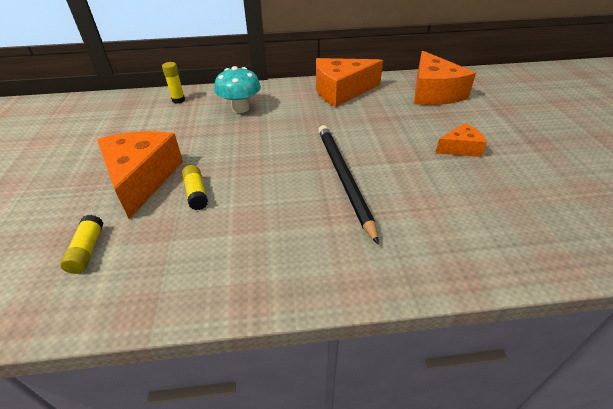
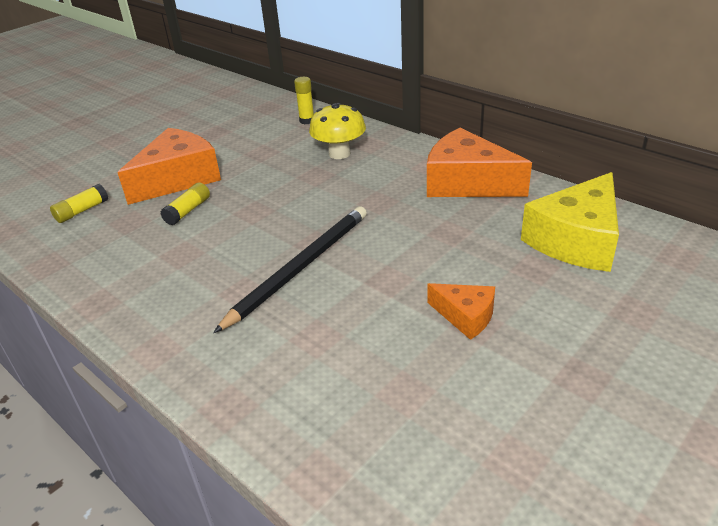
camera: 50 degrees right, 5 degrees down
turquoise mushroom [214,66,261,113] -> yellow mushroom [309,103,366,159]
orange cheese [414,51,476,105] -> yellow cheese [521,172,619,272]

